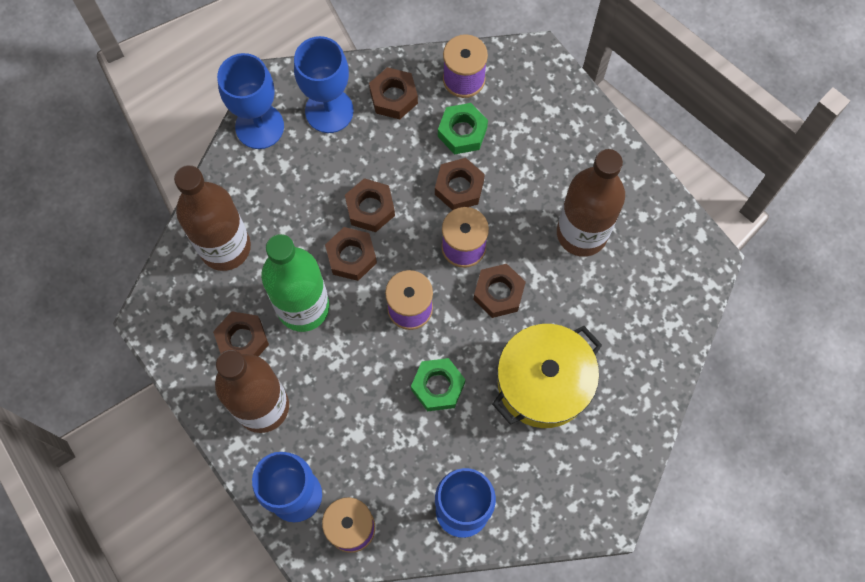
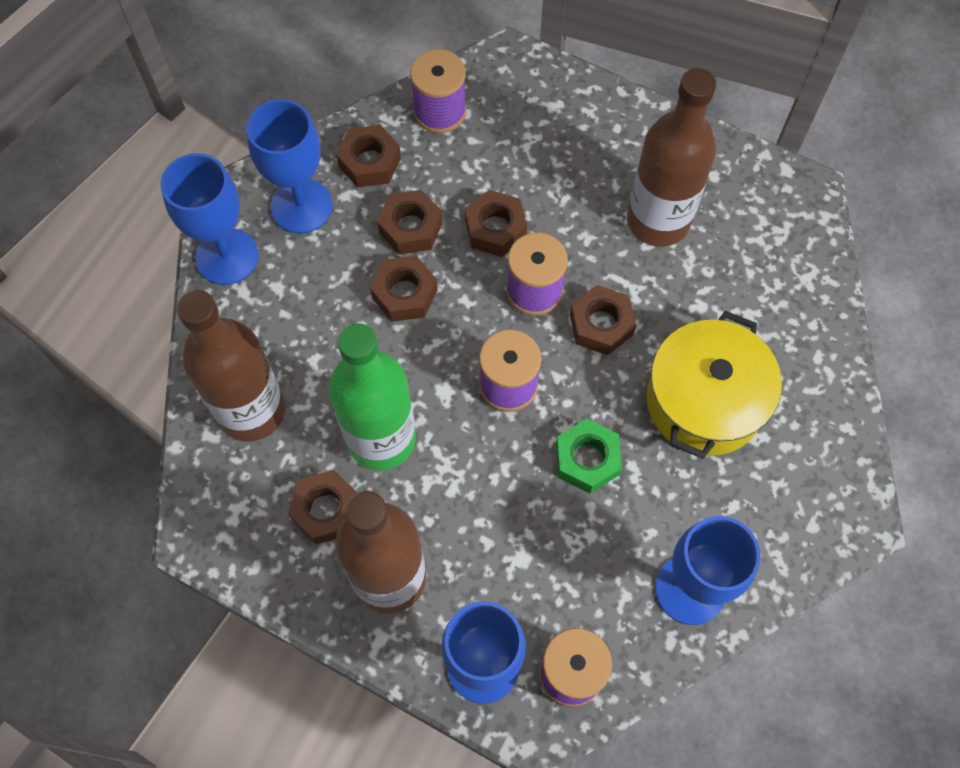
camera: 25 degrees left, 5 degrees down
brown nut [325,227,377,281] -> brown nut moved to [377,190,443,255]
green nut [438,103,488,155] -> none

